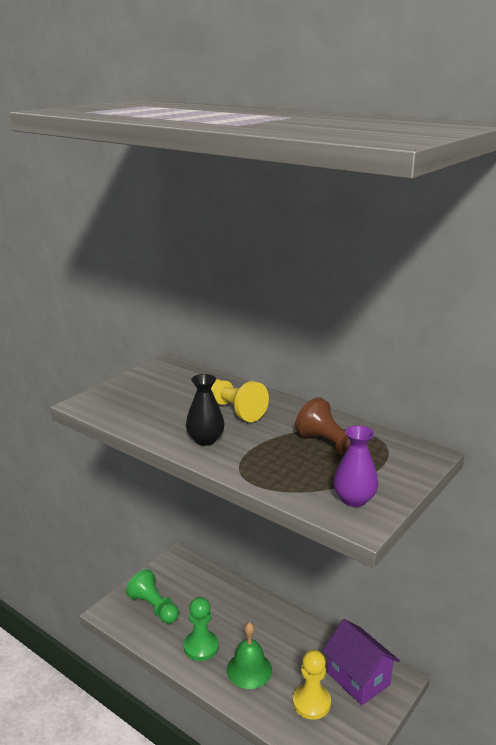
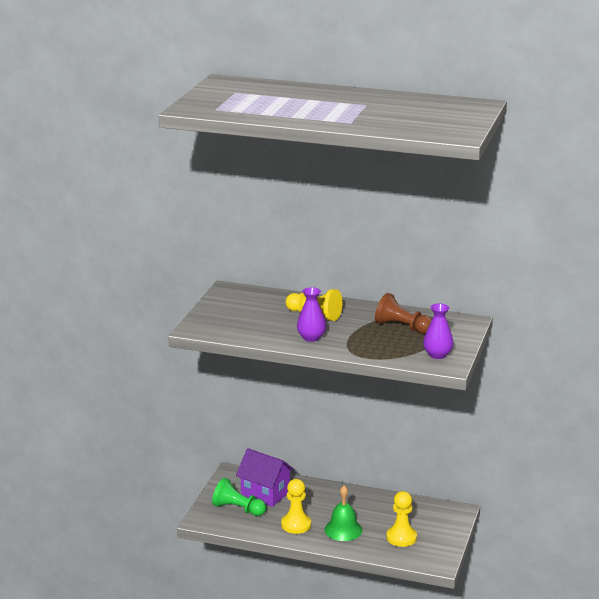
camera: 20 degrees left, 0 degrees up
green pawn [184,597,219,661] -> yellow pawn [281,479,311,534]
black vase [186,374,225,446] -> purple vase [297,287,326,342]
purple house [323,619,400,705] -> purple house moved to [236,448,295,507]

